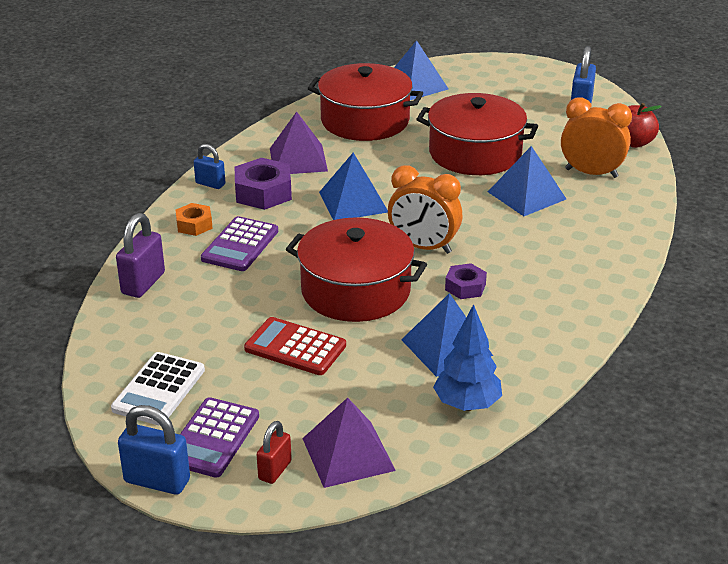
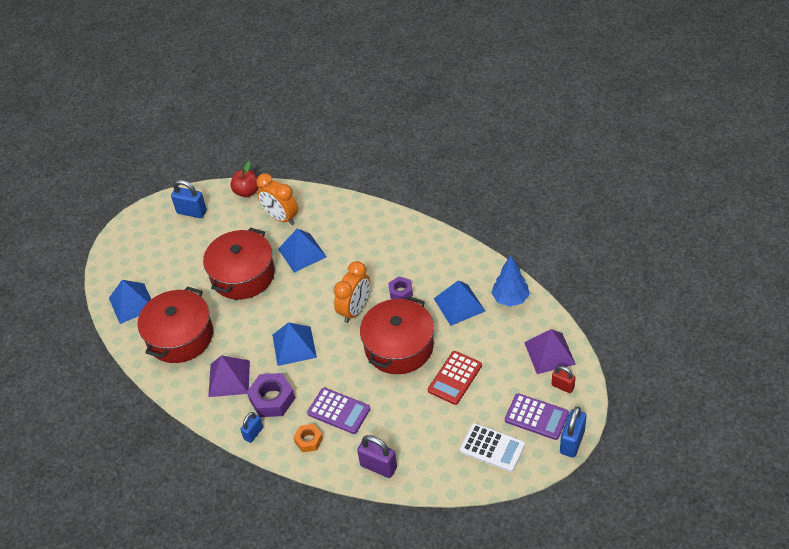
camera: 80 degrees left, 15 degrees up
orange clock [561,97,632,178] -> orange clock turned 75 degrees counterclockwise [257,173,298,225]

